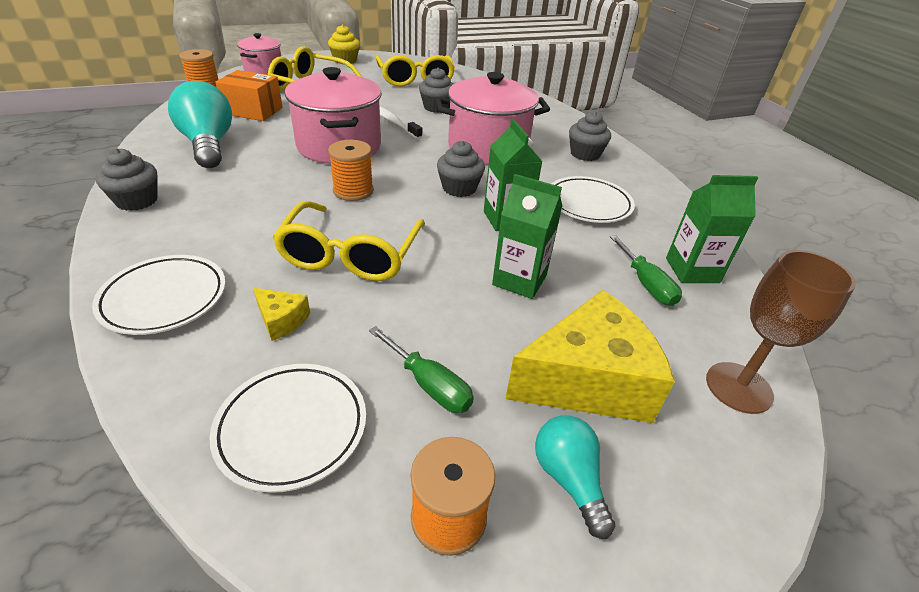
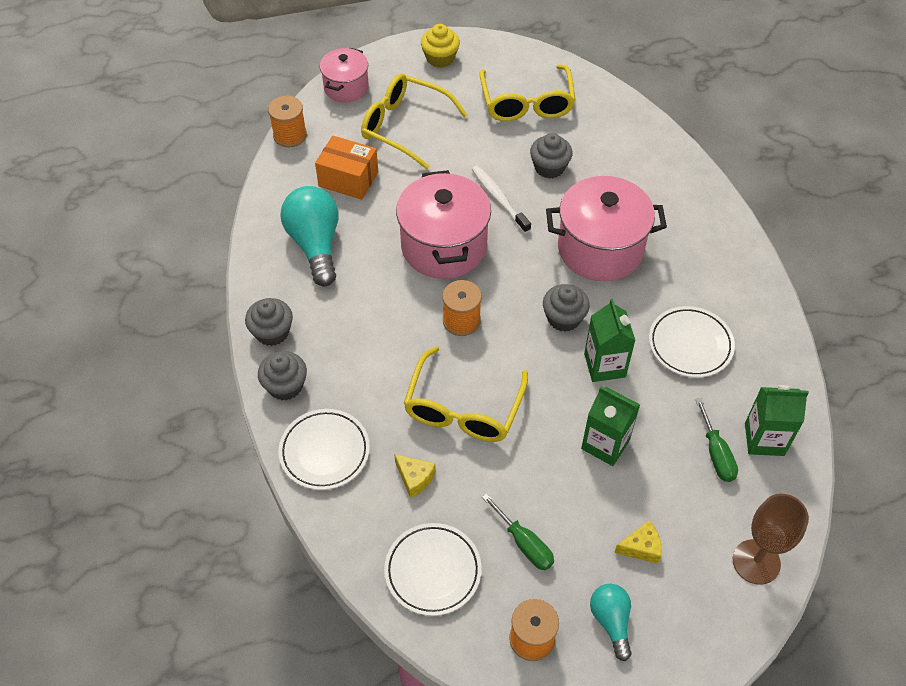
camera: 10 degrees right, 15 degrees up
yellow cheese [506,290,675,423] -> yellow cheese [614,520,662,564], size x0.43
grey cupcake [569,111,611,161] -> grey cupcake moved to [258,351,307,401]

